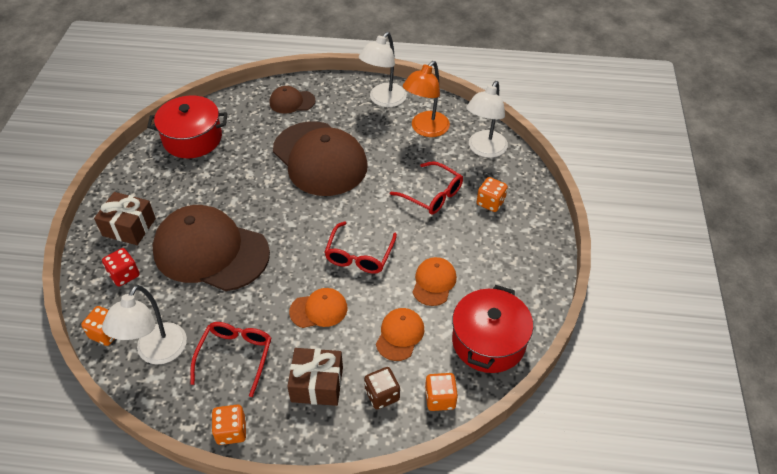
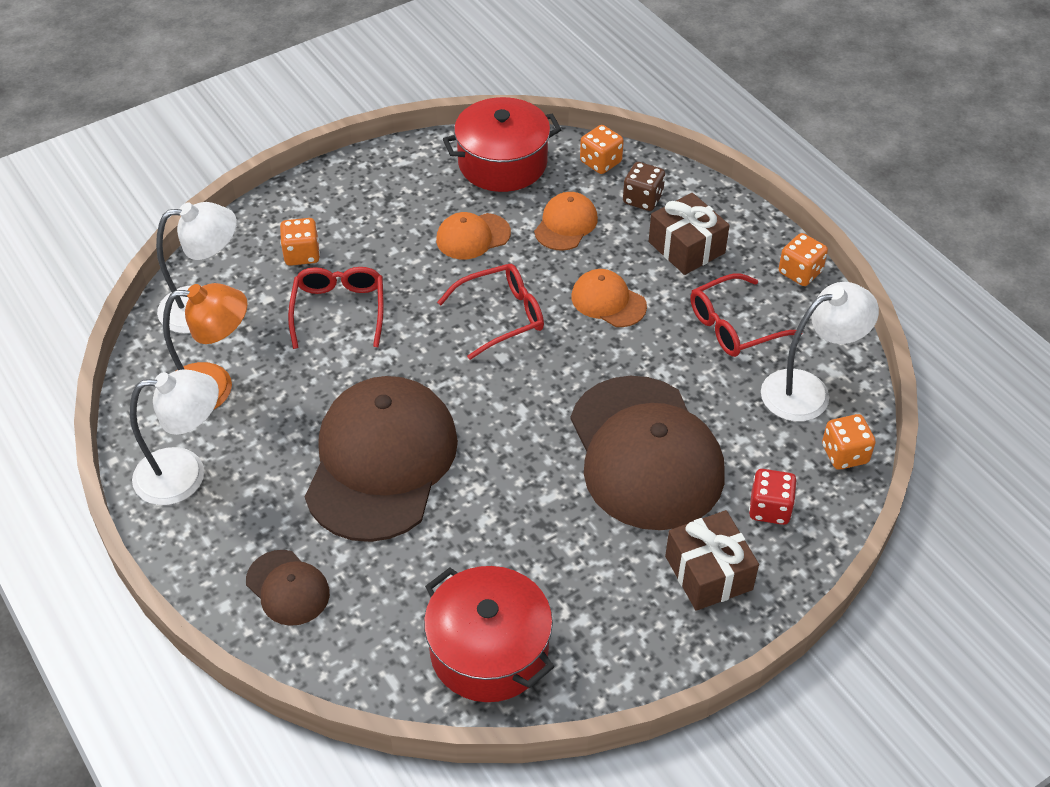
camera: 130 degrees left, 0 degrees up
orange cap [376,308,424,361] -> orange cap turned 135 degrees clockwise [534,192,598,251]

